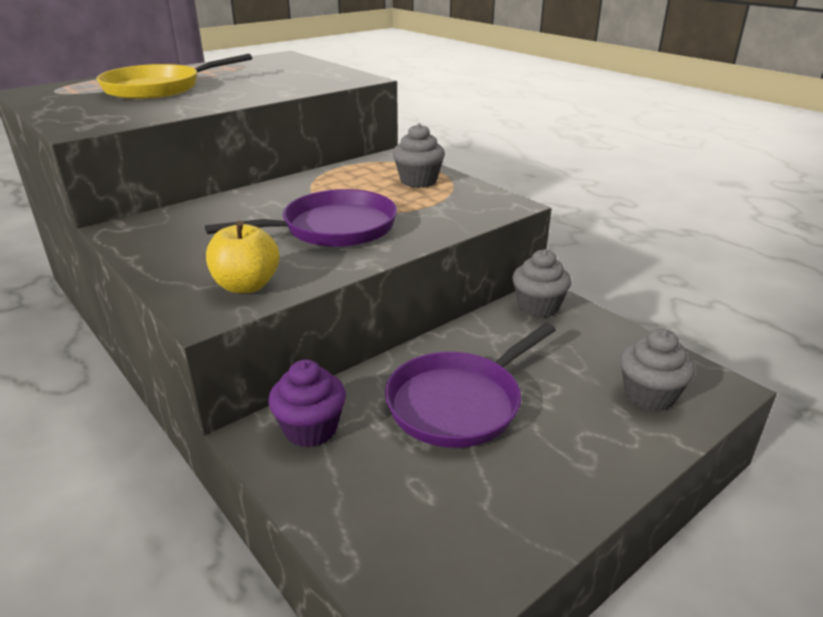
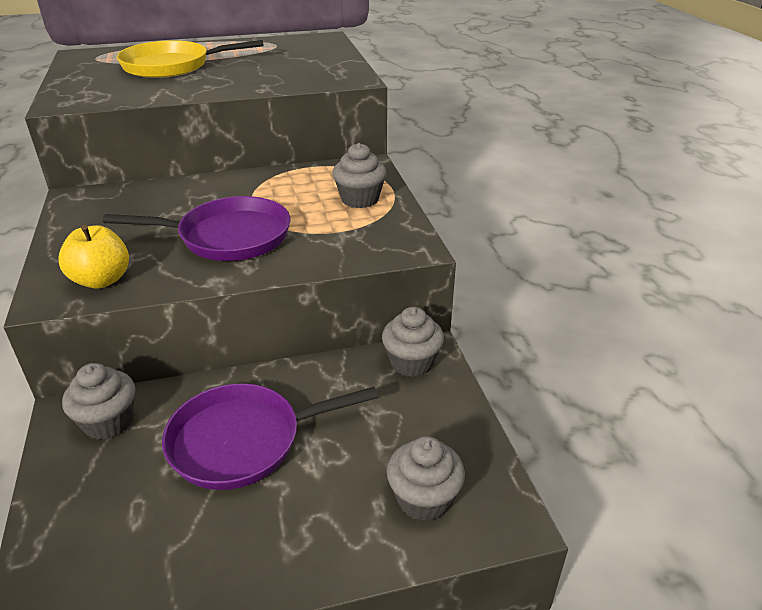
camera: 25 degrees right, 5 degrees up
purple cupcake [268,360,346,448] -> grey cupcake [62,363,135,440]

